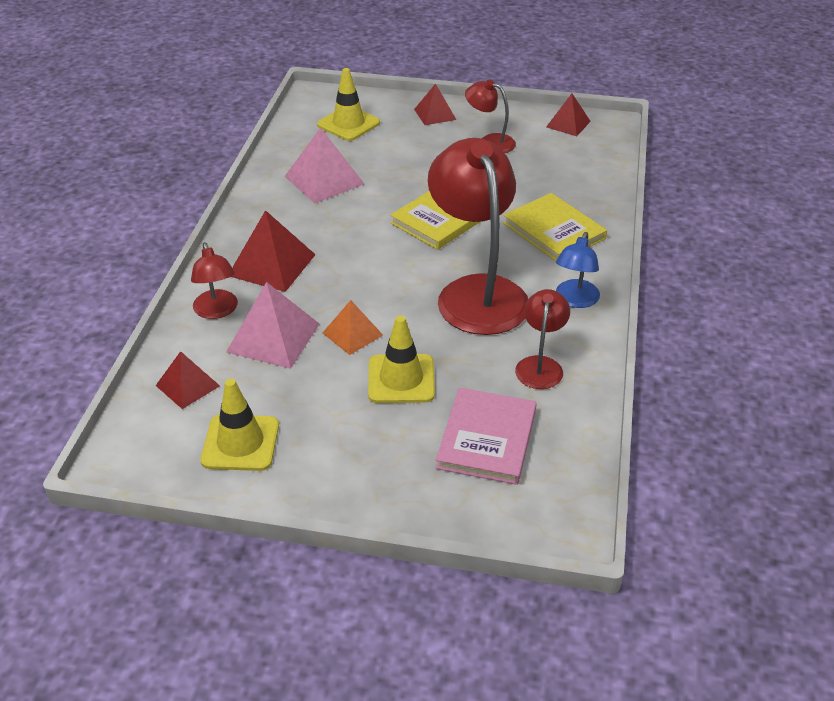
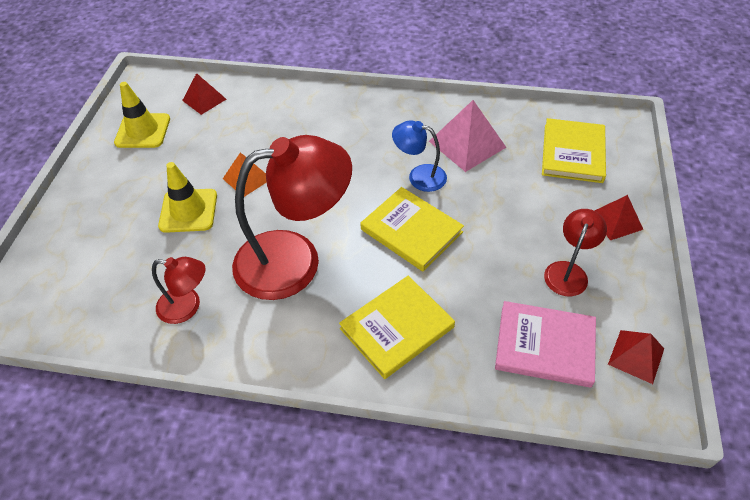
camera: 90 degrees right, 10 degrees up
red lamp [191,242,238,319] -> none
pink pyramid [226,282,319,369] -> none
red pyramid [231,210,316,292] -> none
yellow traffic cone [317,68,380,141] -> yellow book [542,118,606,183]
pink book [436,388,537,485] -> pink book moved to [495,301,596,388]
blue lamp [556,232,600,308] -> blue lamp moved to [392,120,447,192]

